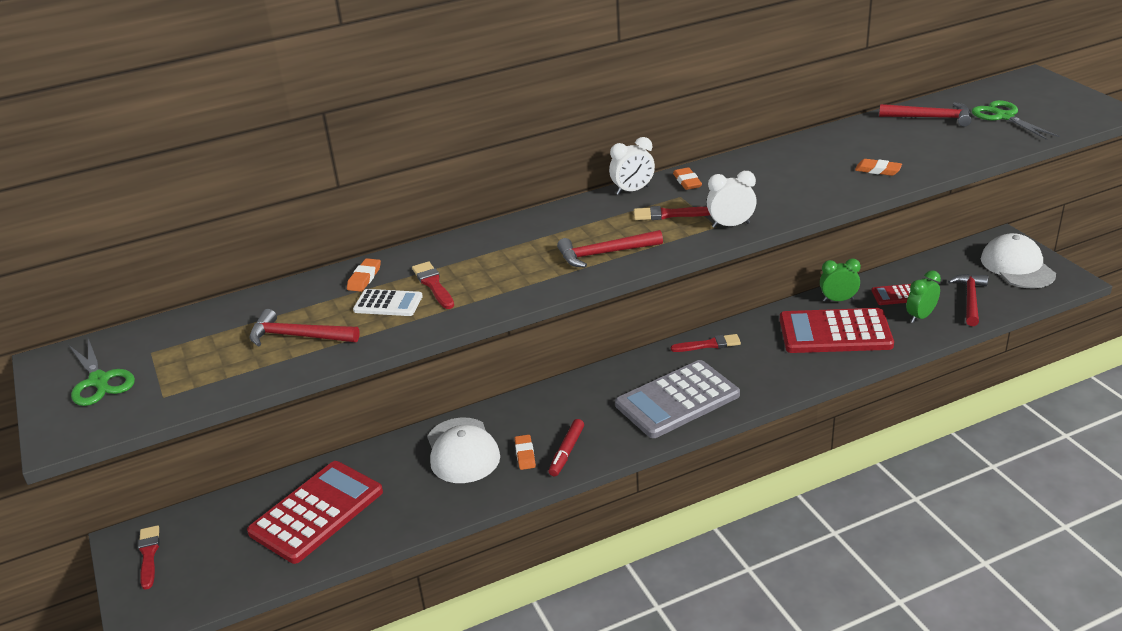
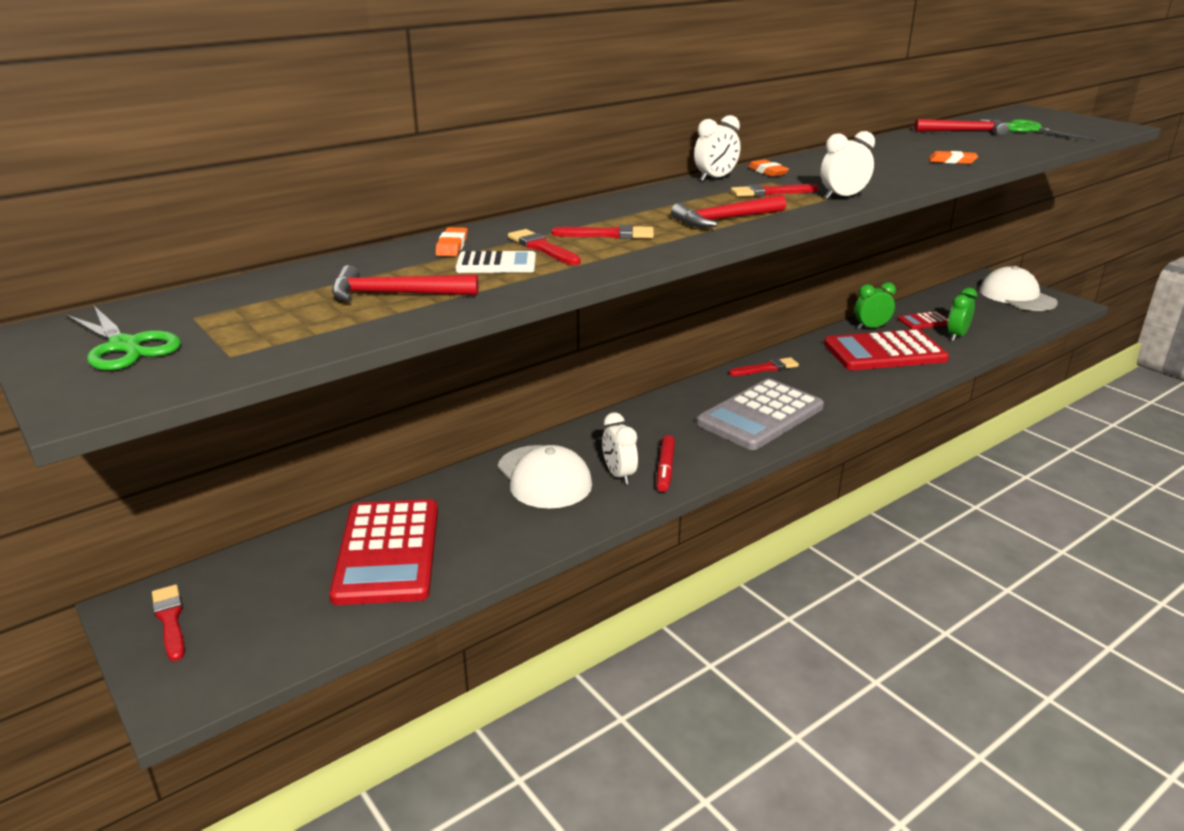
camera: 15 degrees left, 5 degrees down
red calculator [247,461,383,564] -> red calculator turned 150 degrees clockwise [329,499,438,605]
orange eraser [515,435,536,470] -> white clock [602,413,638,485]
red hammer [948,274,988,326] -> none
none -> red brush [552,225,654,239]

